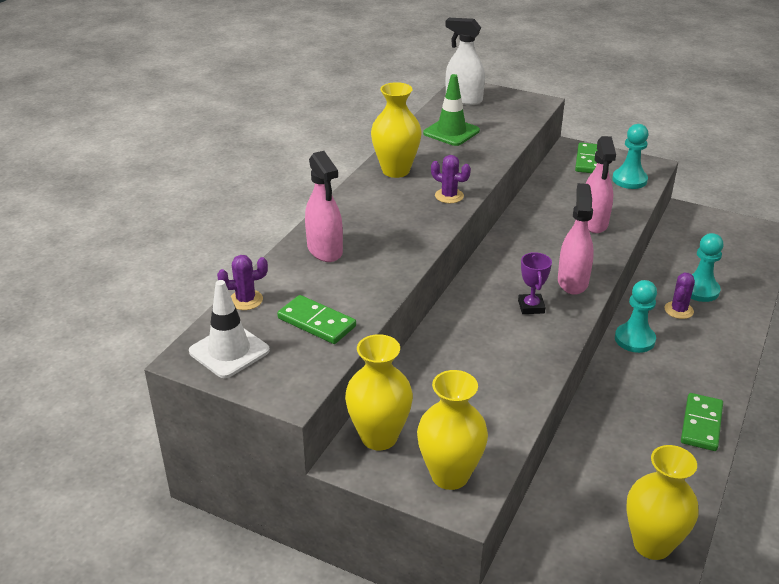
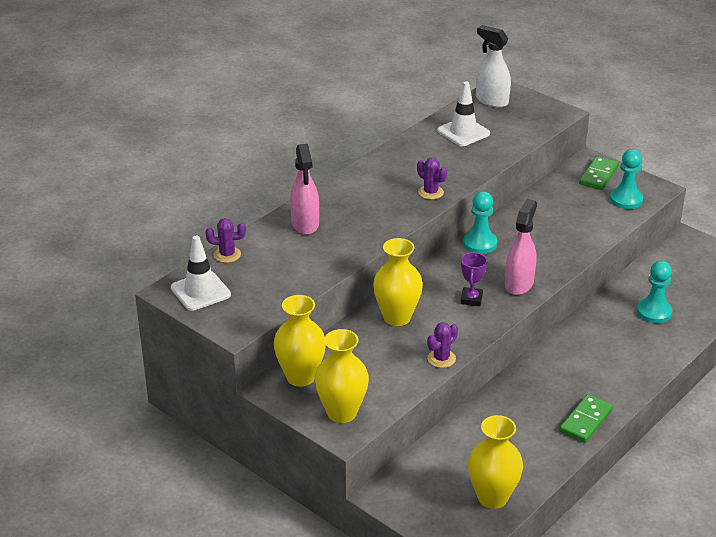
camera: 15 degrees right, 0 degrees up
green domino [277,295,356,344] -> none
yellow vase [371,82,421,178] -> yellow vase moved to [373,238,423,326]
green traffic cone [423,74,480,146] -> white traffic cone [437,82,490,146]
pink spray bottle [586,136,616,233] -> none
turquoise pawn [615,280,657,353] -> turquoise pawn moved to [463,191,497,254]
purple cactus [664,273,695,319] -> purple cactus moved to [427,322,458,368]

